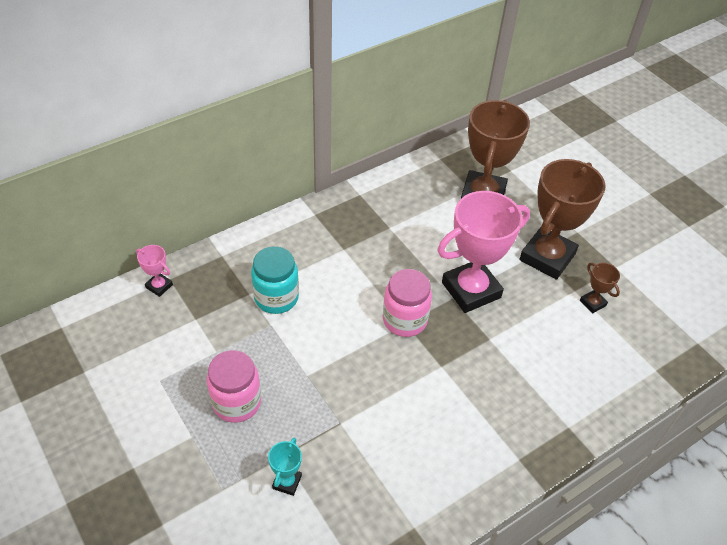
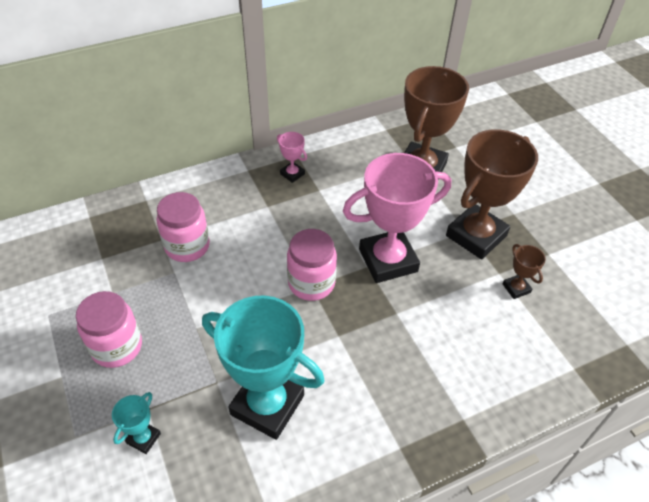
camera: 10 degrees right, 0 degrees up
pink trophy [136,245,173,297] -> pink trophy moved to [277,132,307,183]
turquoise jar [251,246,299,314] -> pink jar [157,192,210,262]
none -> turquoise trophy [202,296,325,440]

